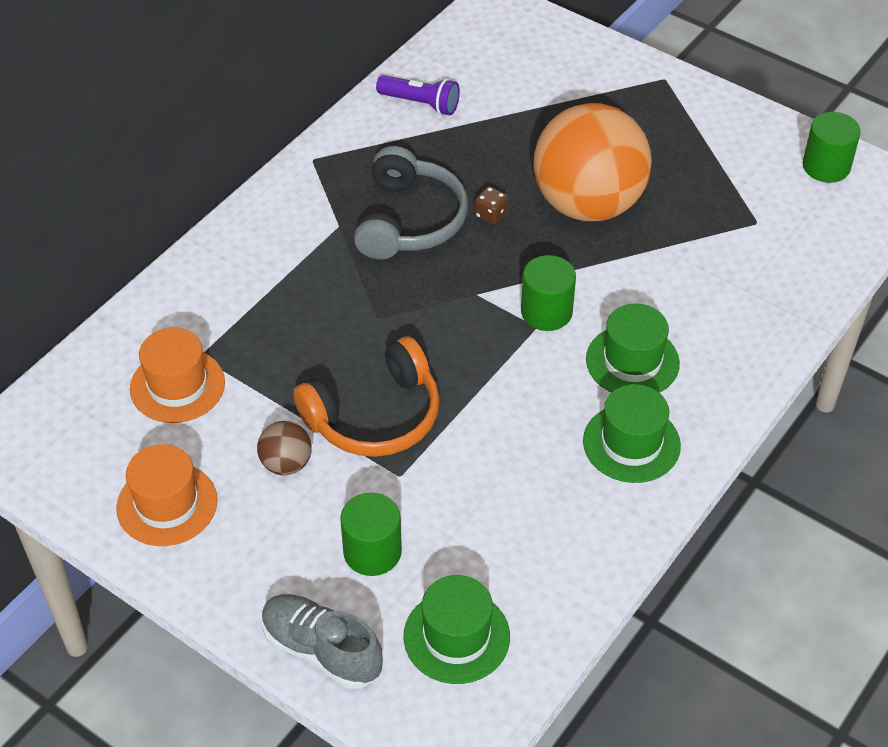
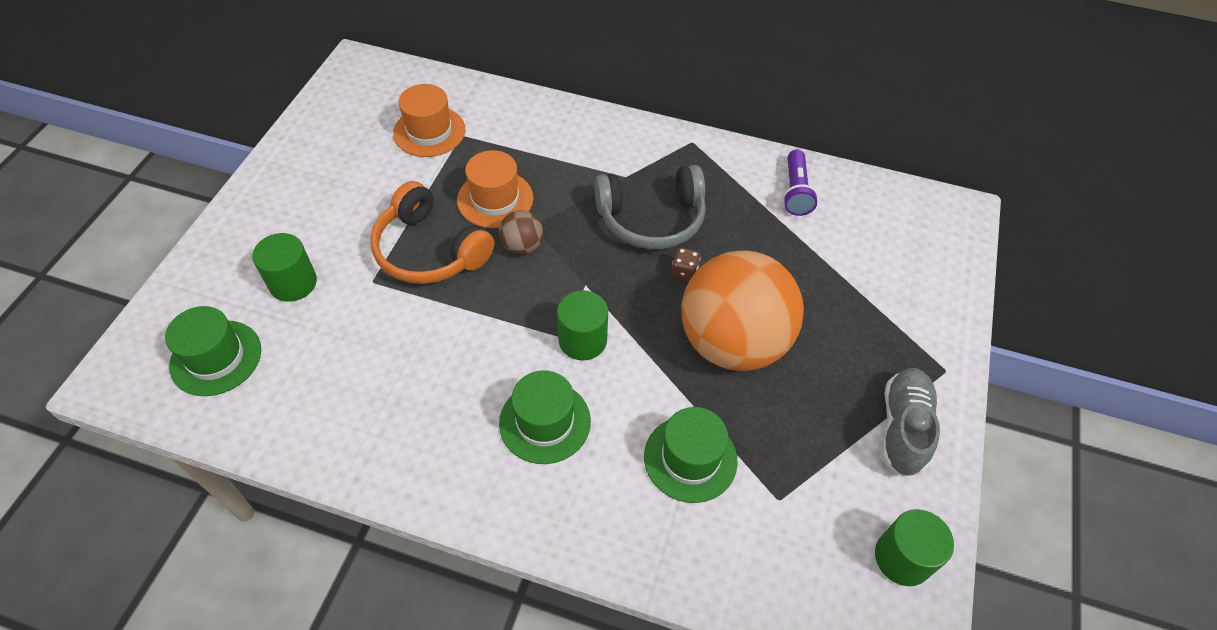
camera: 70 degrees right, 5 degrees up
orange hat [116,444,218,546] -> orange hat moved to [457,150,533,228]
brown ball [257,421,312,475] -> brown ball moved to [499,210,543,255]
grey shoe [262,594,383,689] -> grey shoe moved to [881,368,940,477]
green hat [583,384,681,483] -> green hat moved to [644,407,738,503]

